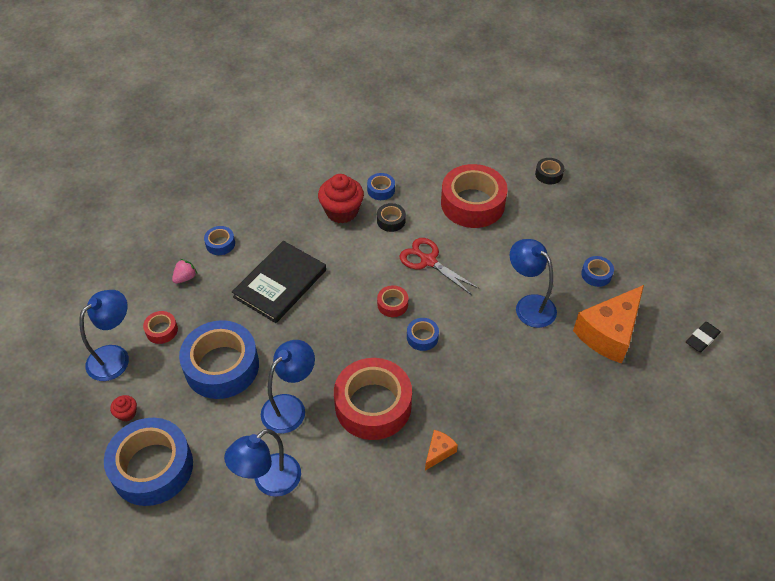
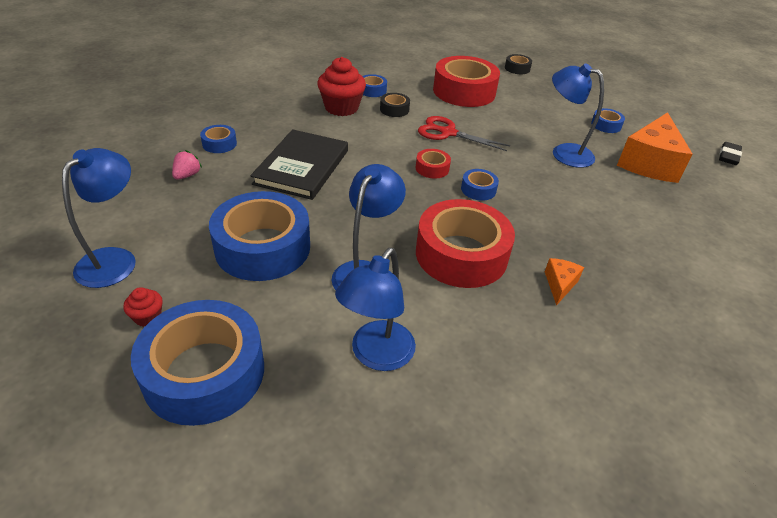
camera: 20 degrees left, 10 degrees down
red tape [143,311,178,344] -> none

